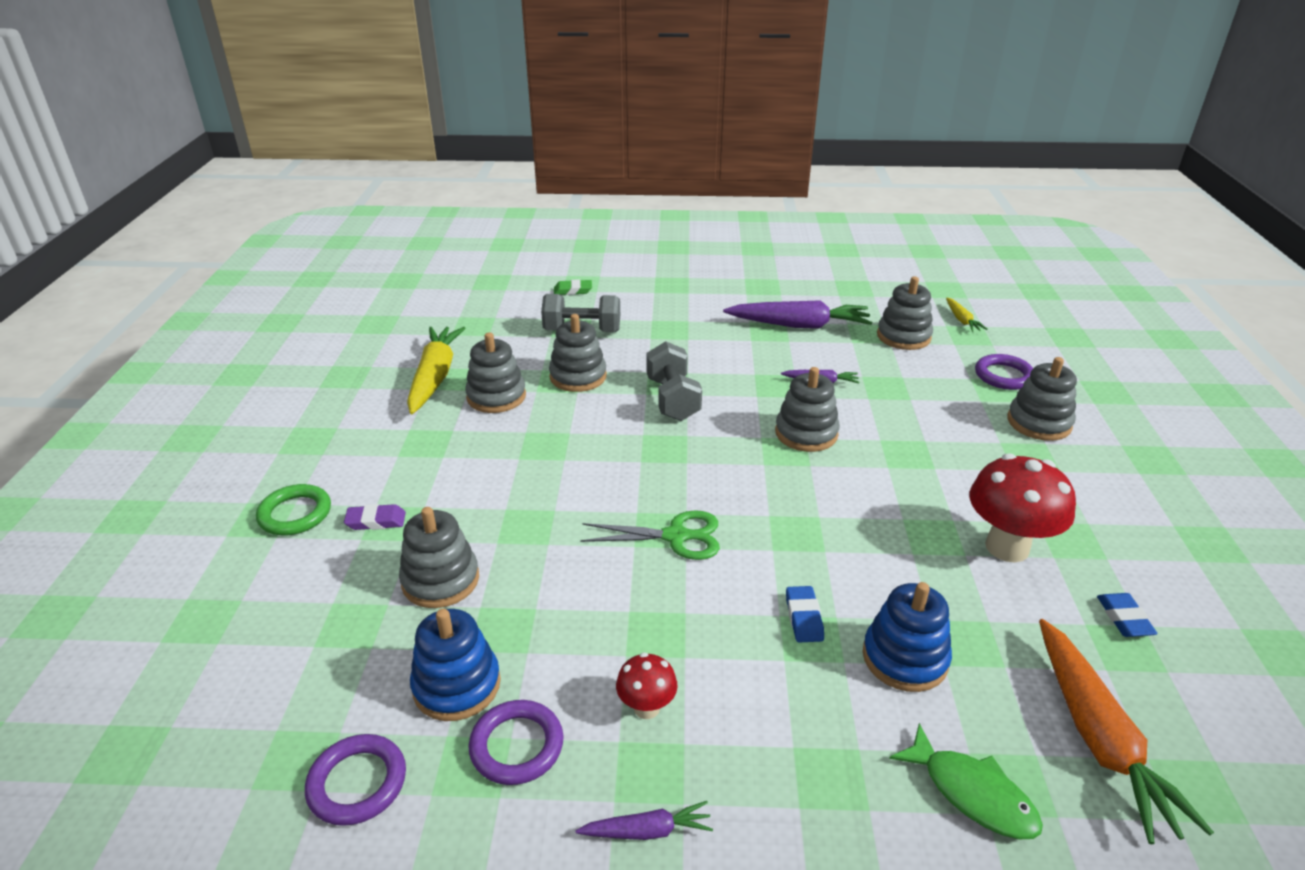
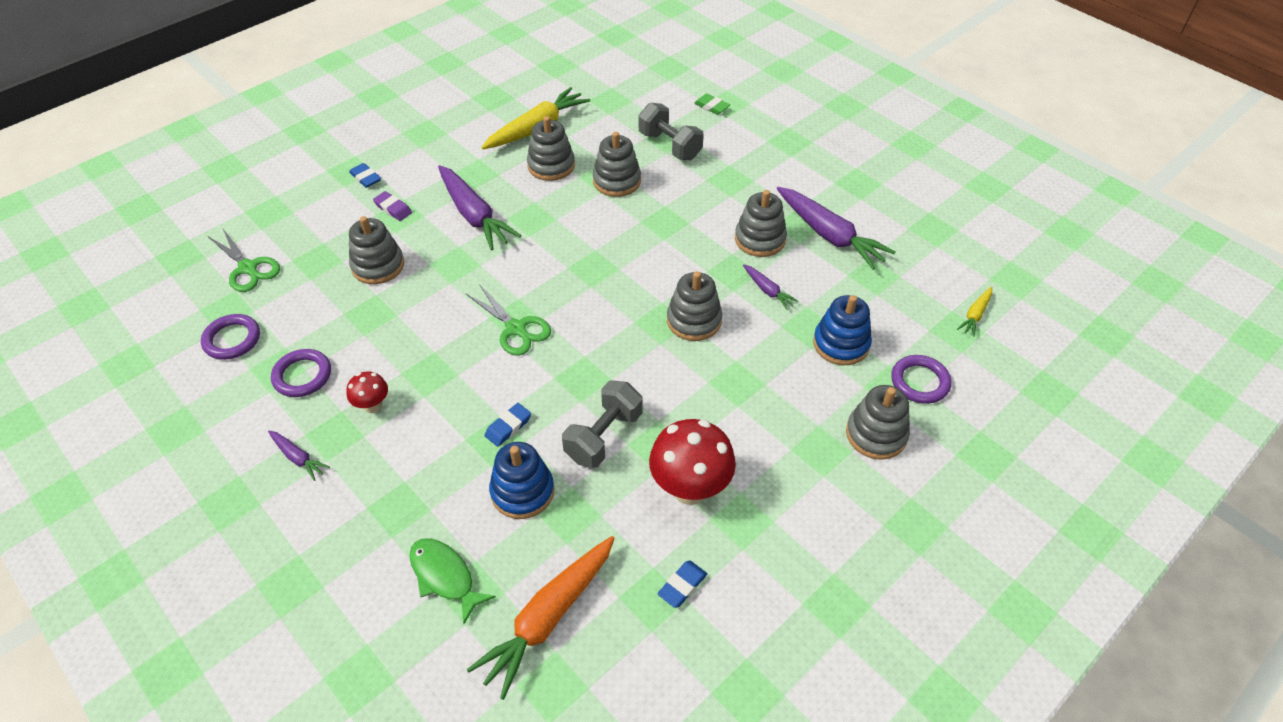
camera: 45 degrees right, 15 degrees up
green ring [256,484,331,535] -> blue eraser [349,163,381,188]
blue stacking toy [410,609,501,721] -> blue stacking toy moved to [813,295,872,365]
grey dumbbell [646,341,702,421] -> grey dumbbell moved to [562,380,643,468]
grey stacking toy [877,276,933,350] -> grey stacking toy moved to [735,190,787,257]
green fish [889,723,1043,839] -> green fish turned 135 degrees clockwise [409,538,496,624]
none -> green scissors [209,229,280,292]
none -> purple carrot [438,165,521,250]

